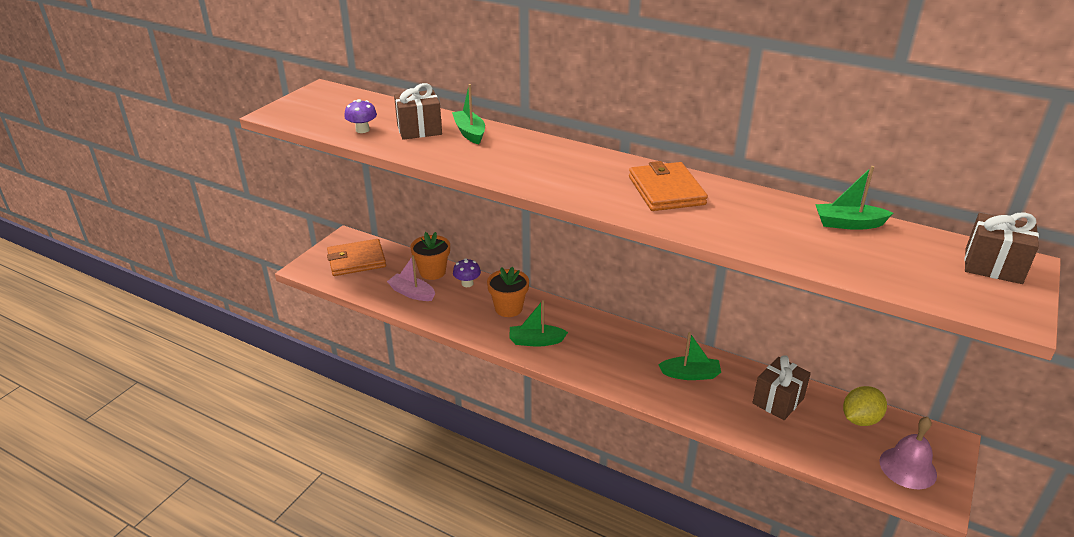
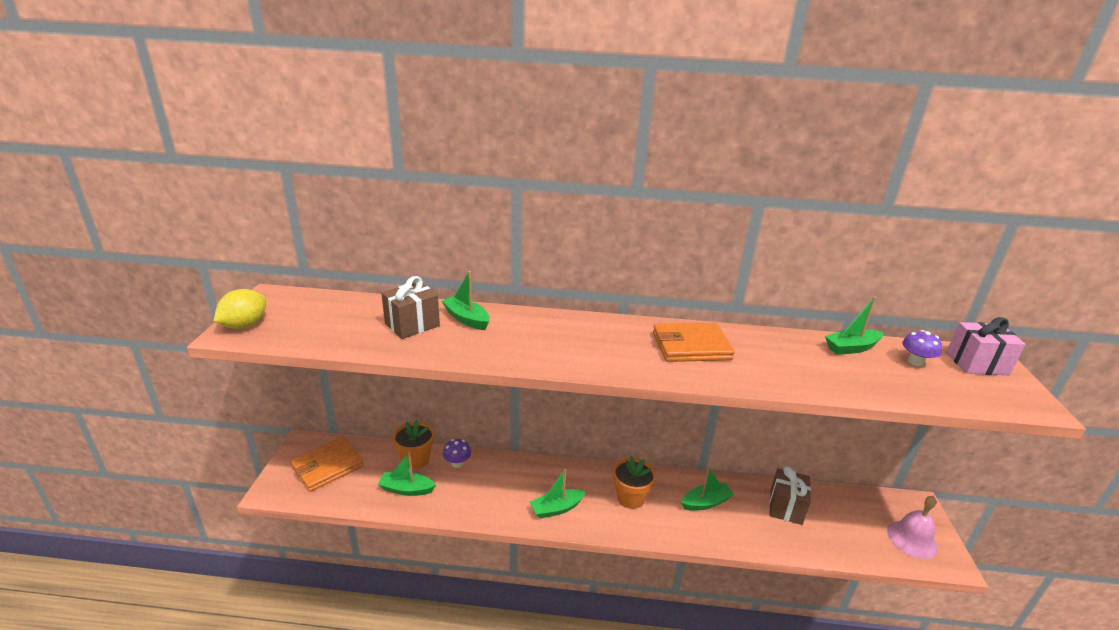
camera: 25 degrees left, 5 degrees down
purple mushroom [344,99,377,133] -> purple mushroom moved to [902,330,942,367]
pink boat [387,255,435,301] -> green boat [378,452,436,496]
orange flower pot [487,267,529,317] -> orange flower pot moved to [613,456,656,509]
orange wallet [629,161,708,211] -> orange wallet turned 60 degrees counterclockwise [653,323,735,362]
yellow lemon [843,386,887,426] -> yellow lemon moved to [214,289,266,329]
brown gift [964,212,1039,284] -> pink gift [946,317,1025,375]

